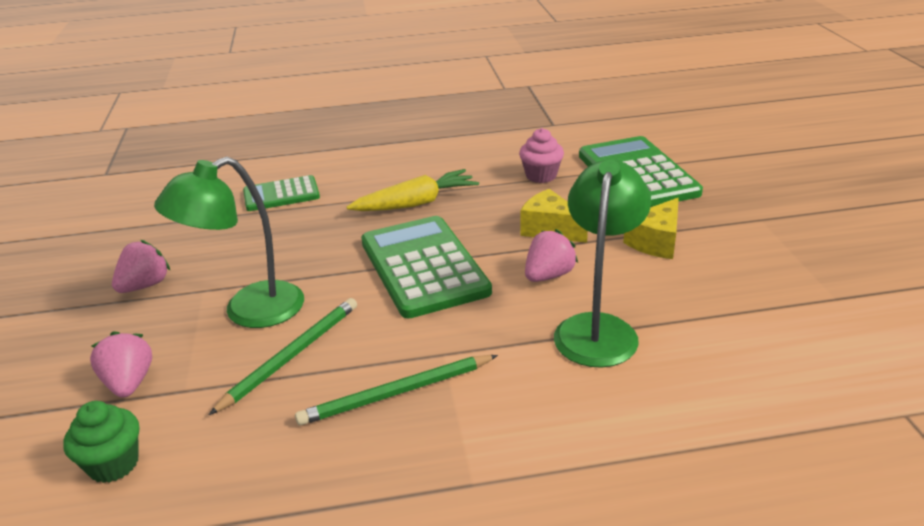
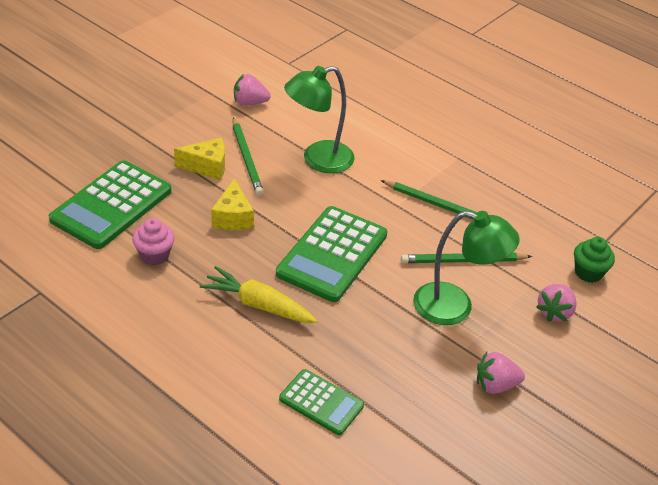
camera: 135 degrees left, 10 degrees up
pink strawberry [525,229,578,282] -> pink strawberry moved to [234,74,271,106]
none -> green pencil [233,117,264,196]

